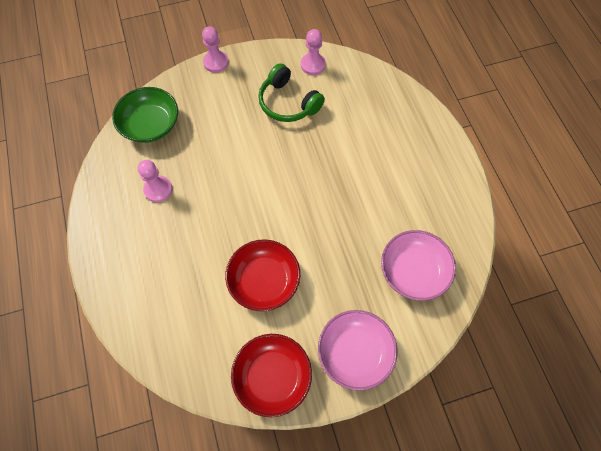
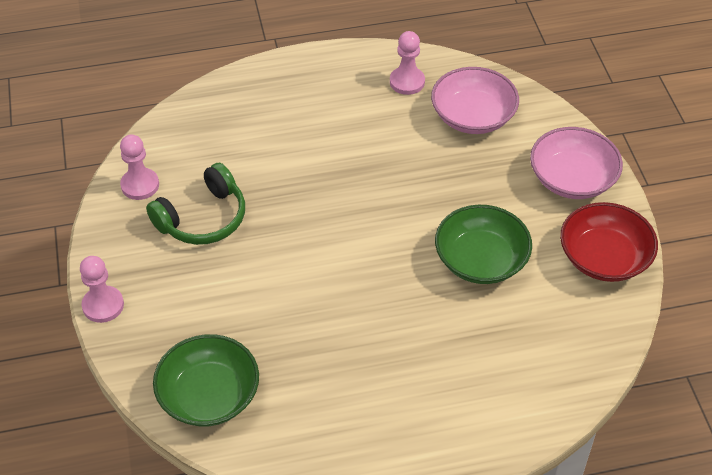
camera: 85 degrees left, 15 degrees down
pink pawn [138,160,172,202] -> pink pawn moved to [390,31,425,95]
red bowl [225,239,300,311] -> green bowl [435,205,532,284]

